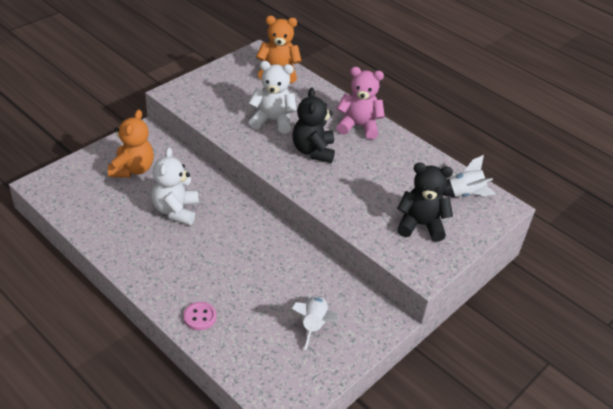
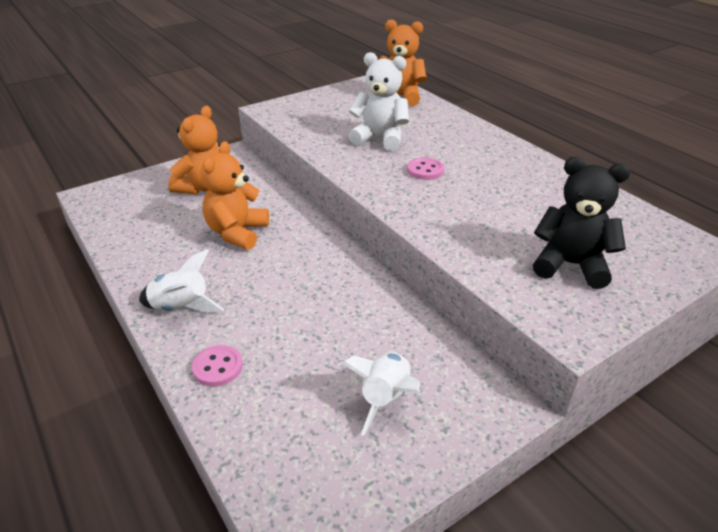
camera: 15 degrees right, 5 degrees down
white teddy bear [151,147,199,225] -> orange teddy bear [201,141,269,250]
black teddy bear [292,88,335,163] -> pink button [407,157,444,180]
pink teddy bear [336,67,385,139] -> none
white rocket [442,155,496,197] -> white rocket moved to [139,249,224,313]

